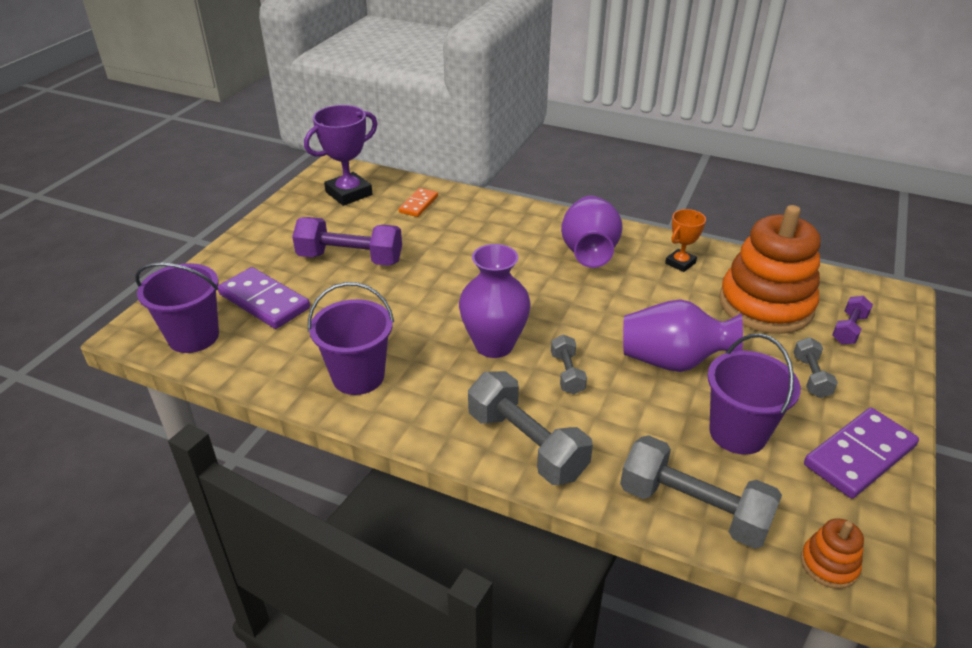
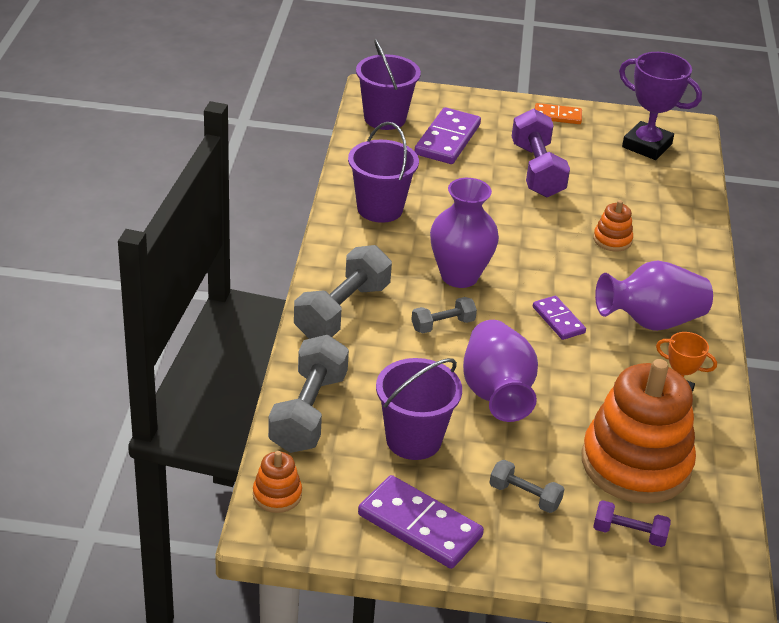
camera: 70 degrees right, 0 degrees up
orange domino [399,188,438,217] -> orange domino moved to [535,103,582,124]
grey dumbbell [793,337,838,398] -> grey dumbbell turned 45 degrees clockwise [489,460,564,513]
none -> purple domino [533,296,586,340]
none -> orange stacking toy [593,200,633,251]

